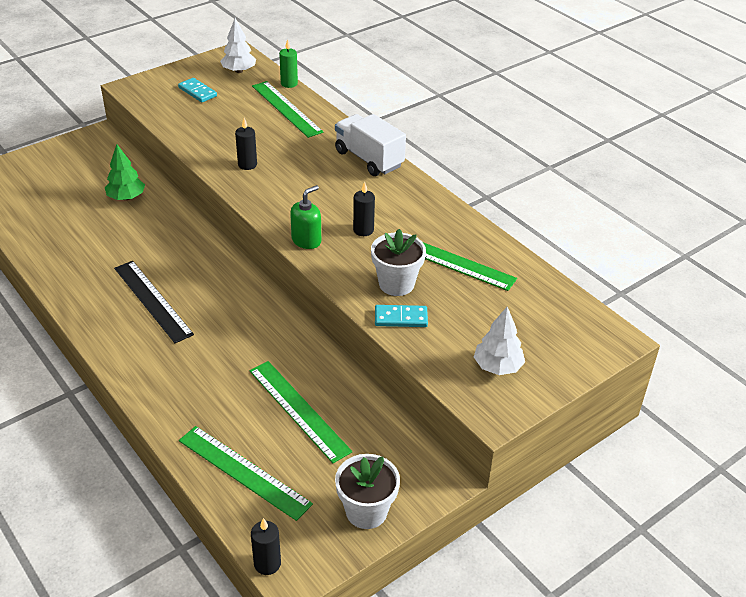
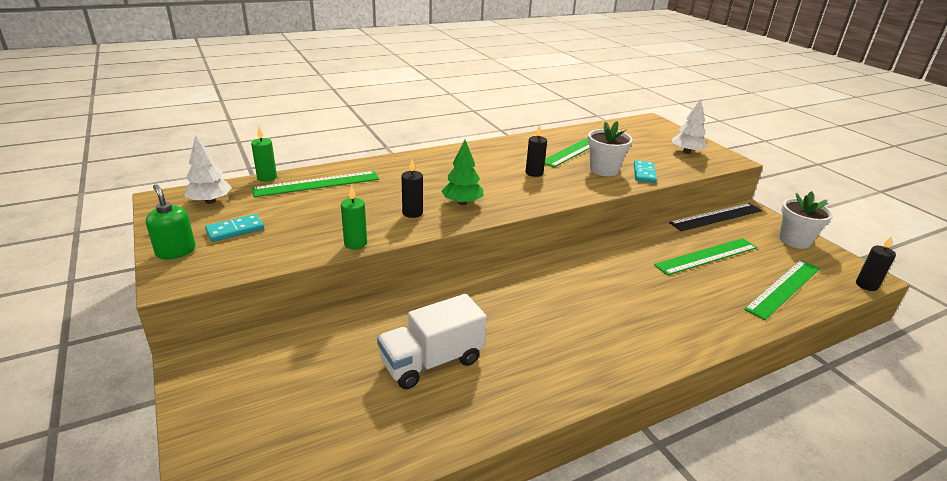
camera: 80 degrees left, 10 degrees down
green tree [105,144,145,200] -> green tree moved to [442,140,483,205]
black ruler [114,261,194,343] -> black ruler moved to [669,203,762,231]
green soap dispenser [290,185,321,249] -> green soap dispenser moved to [146,184,196,259]
white truck [335,114,406,176] -> white truck moved to [377,294,487,389]
none -> green candle [341,185,367,249]

